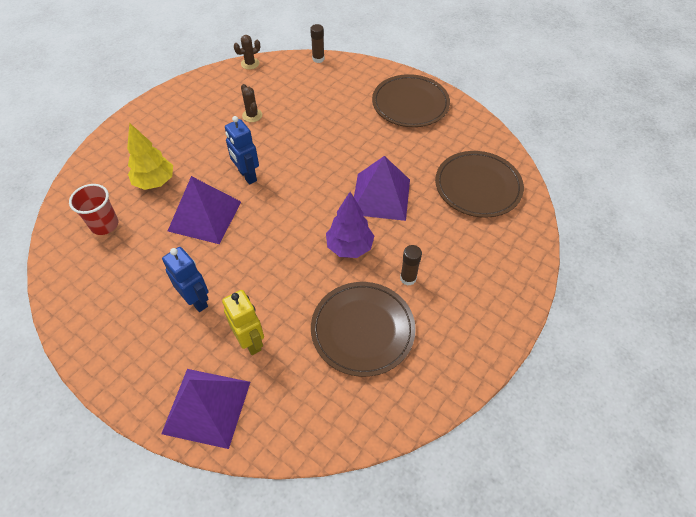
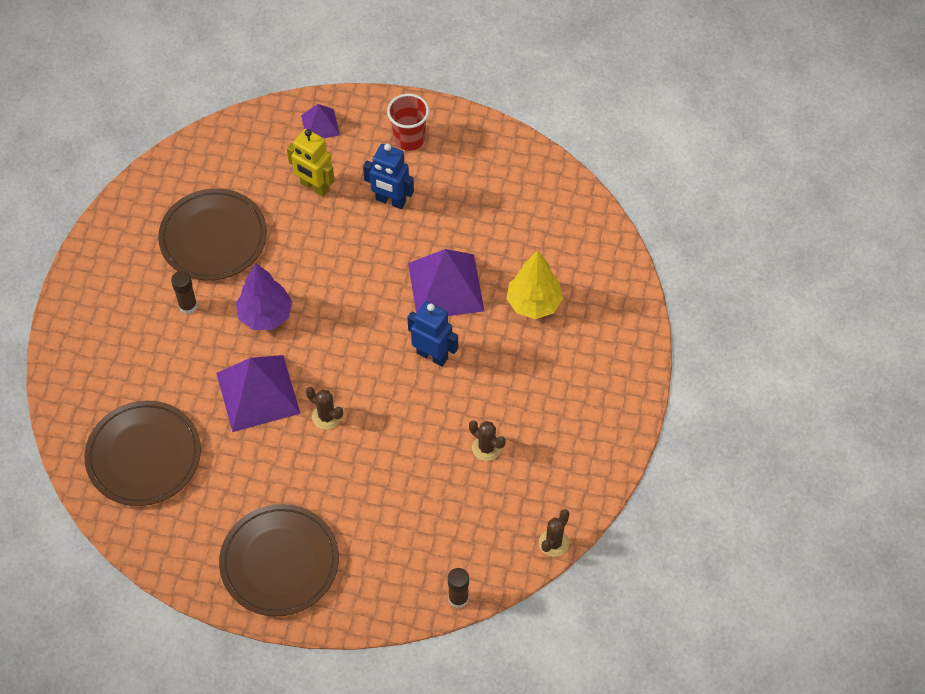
camera: 155 degrees right, 5 degrees up
red cup [69,184,118,235] -> red cup moved to [387,94,429,151]
purple pyramid [161,369,250,449] -> purple pyramid [301,104,340,138], size x0.52
none -> brown cactus [306,387,343,430]

